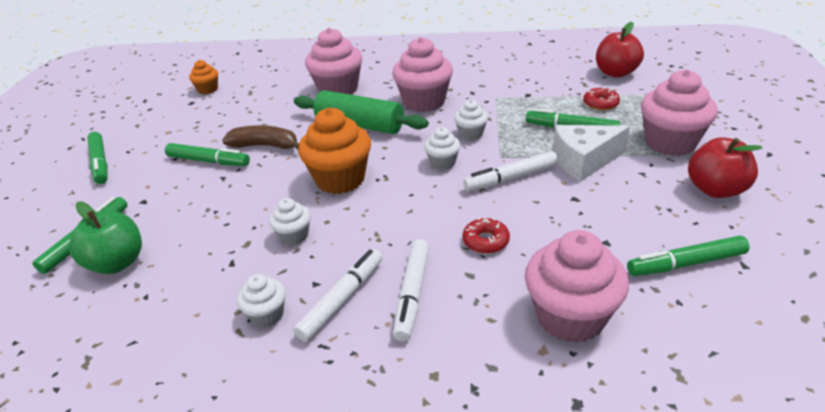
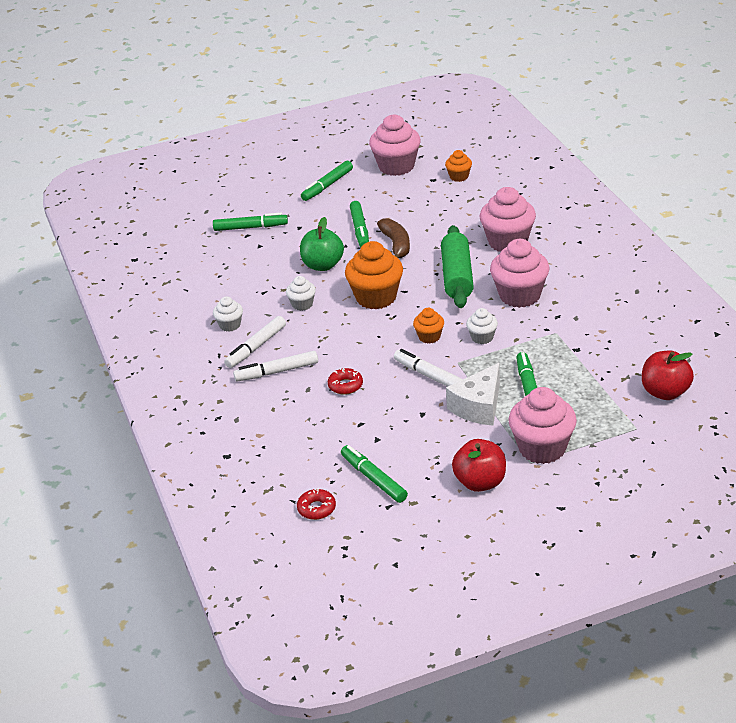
camera: 65 degrees right, 0 degrees up
green apple [69,202,142,274] -> green apple moved to [300,217,344,271]
white marker [293,249,383,342] -> white marker turned 120 degrees clockwise [224,316,286,368]
white cupcake [424,127,461,170] -> orange cupcake [413,308,444,344]
pink cupcake [525,230,629,343] -> pink cupcake moved to [369,114,421,176]
white cheese [553,125,630,182] -> white cheese turned 105 degrees counterclockwise [446,363,500,426]
red donut [583,87,620,111] -> red donut moved to [297,488,336,520]

